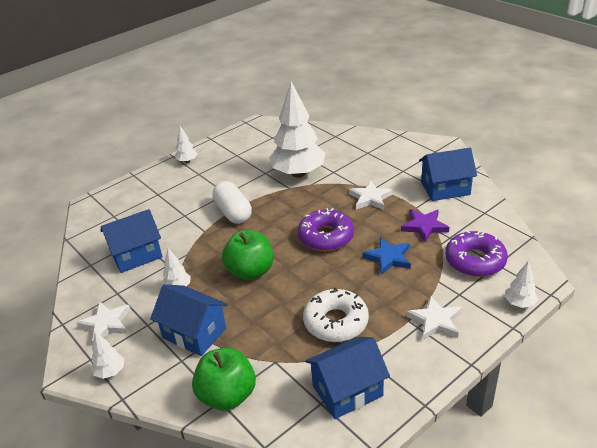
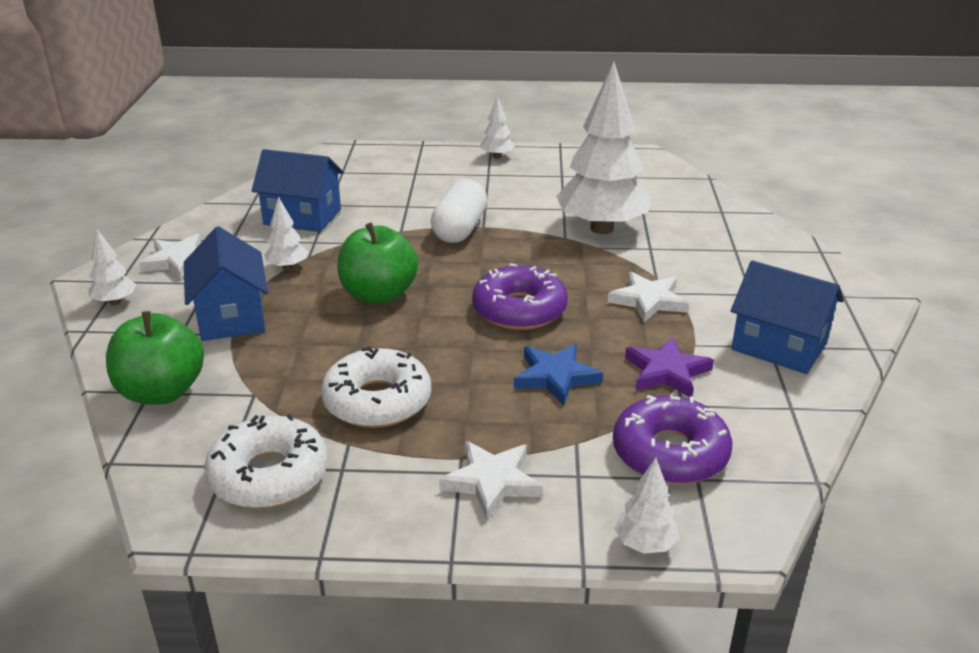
camera: 40 degrees right, 5 degrees down
blue house [305,337,390,419] -> white donut [204,414,328,509]

